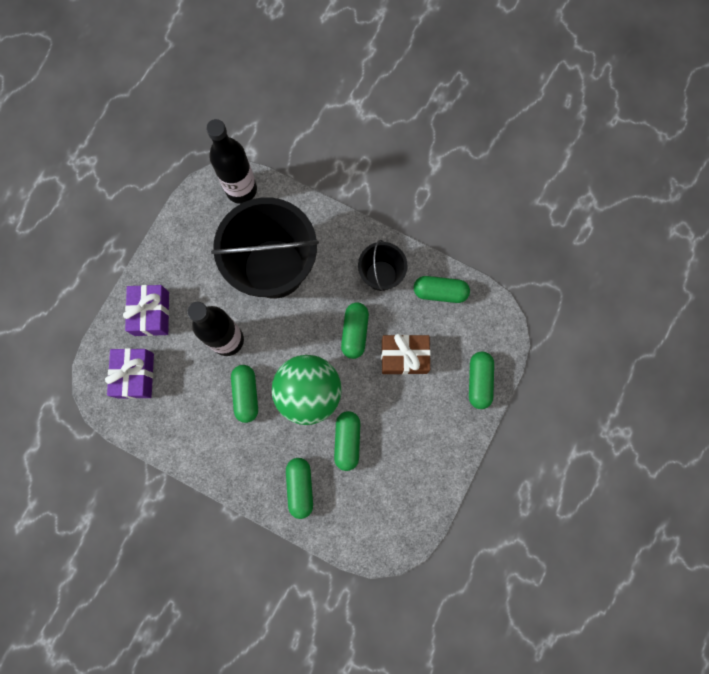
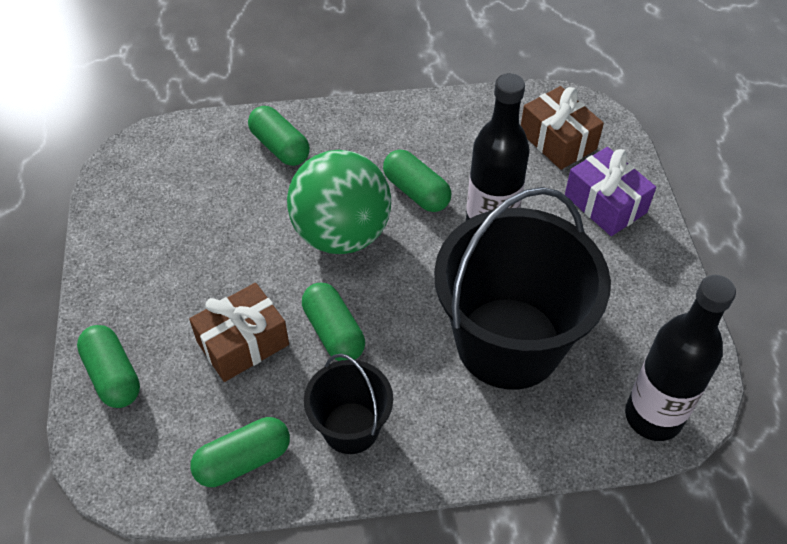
camera: 145 degrees right, 25 degrees down
purple gift [105,348,154,399] -> brown gift [521,86,604,170]
green capsule [334,411,360,471] -> none

